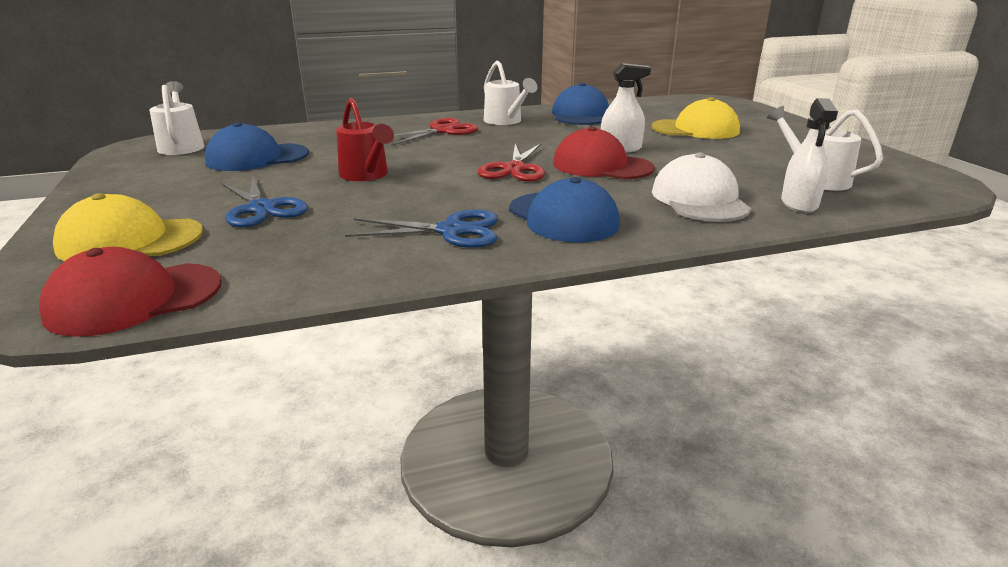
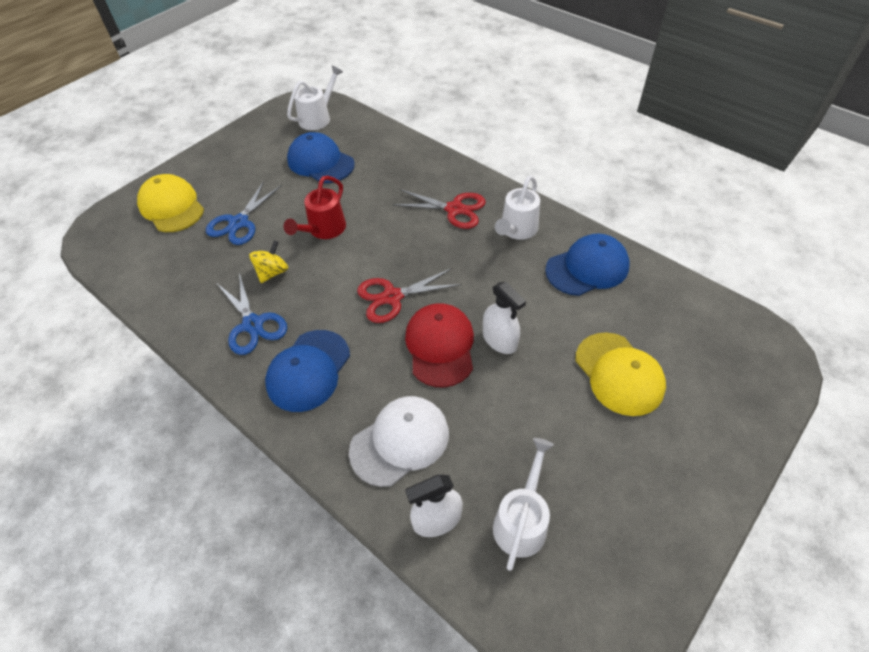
camera: 60 degrees right, 25 degrees up
red cap [39,247,222,337] -> none
none -> yellow spinning top [249,240,288,283]

